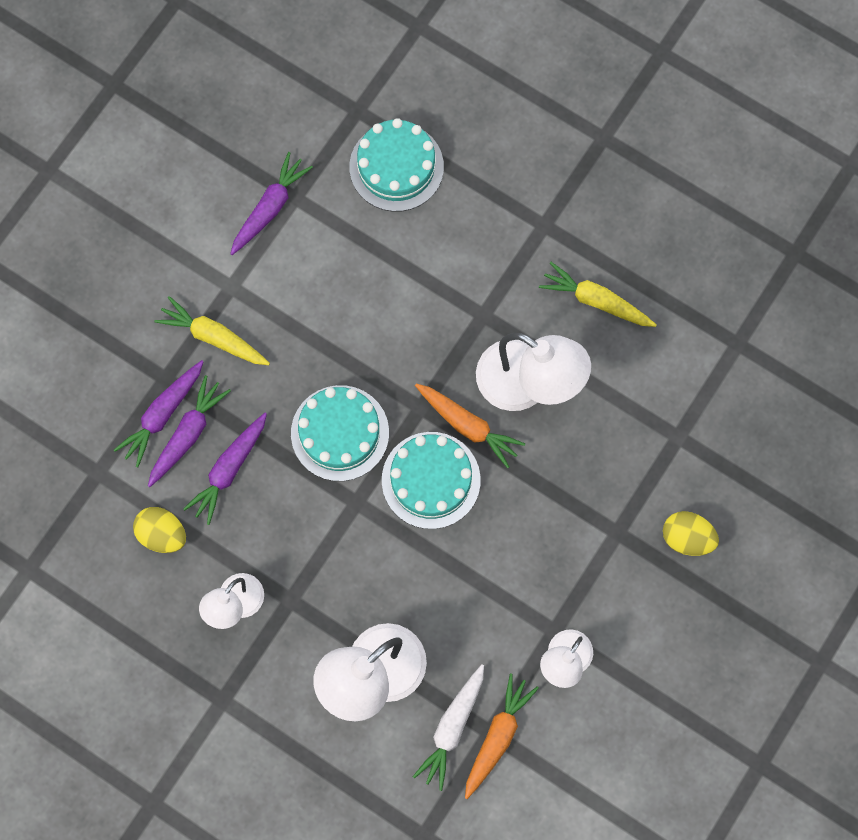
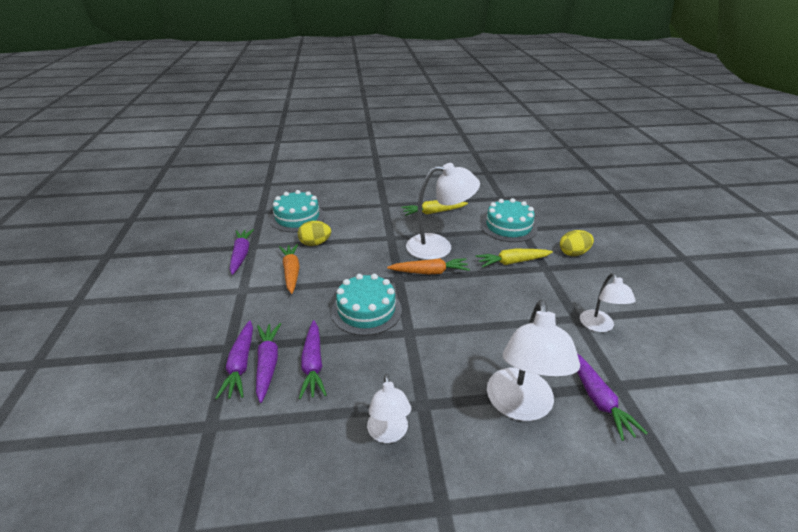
camera: 40 degrees left, 40 degrees down
yellow egg [133,507,186,553] -> yellow egg moved to [298,221,331,246]
yellow carrot [154,296,270,365] -> yellow carrot moved to [476,249,553,268]
turquoise cake [382,432,481,529] -> turquoise cake moved to [481,198,537,242]
white carrot [413,664,484,791] -> purple carrot [577,354,647,441]
orange carrot [465,673,539,799] -> orange carrot moved to [279,244,300,294]

